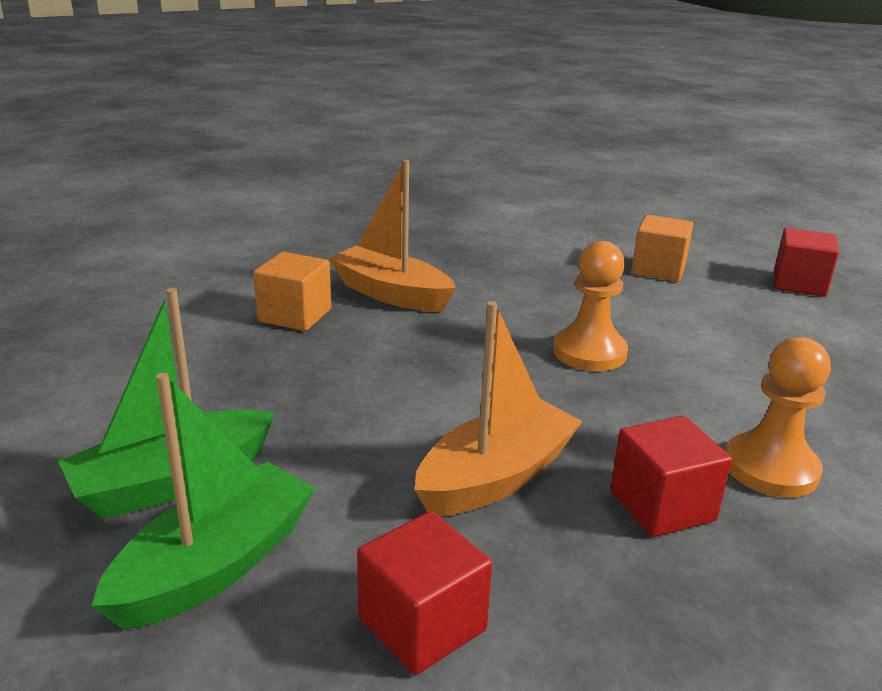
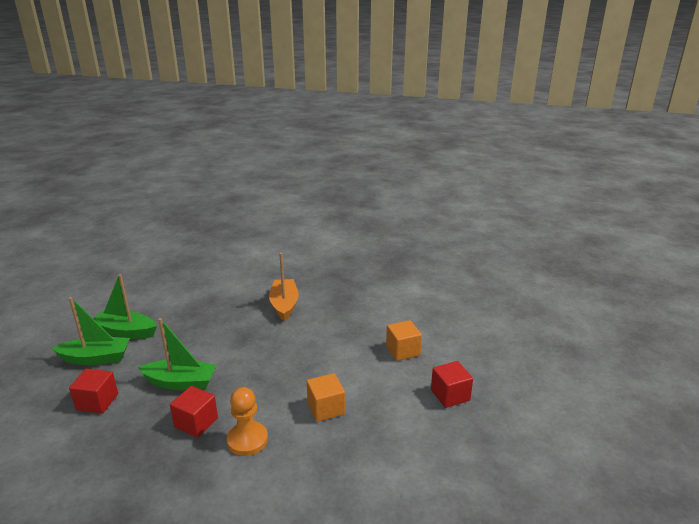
camera: 50 degrees right, 0 degrees up
orange cube [253,252,331,331] -> orange cube moved to [307,373,345,422]
orange boat [415,301,583,516] -> green boat [138,318,217,390]
orange pawn [553,241,628,371] -> none

